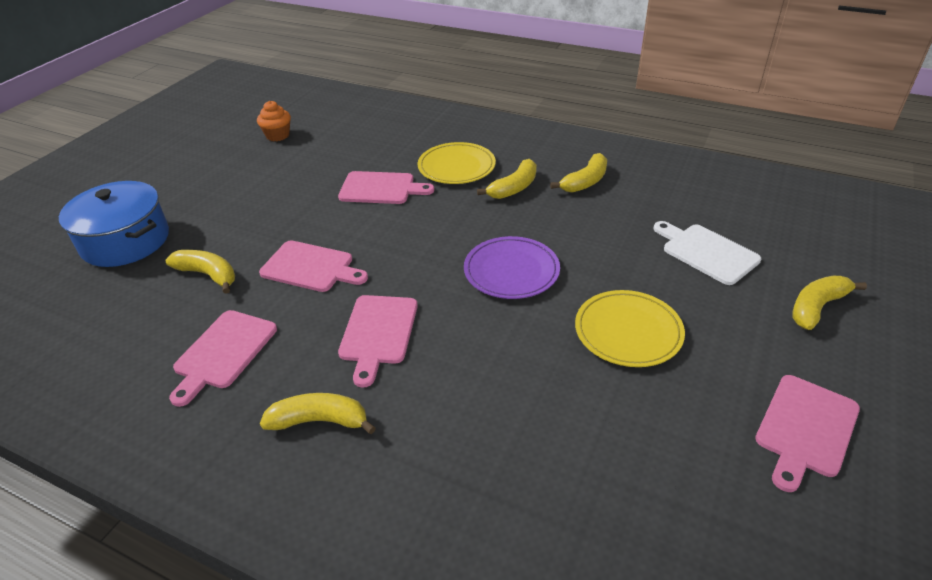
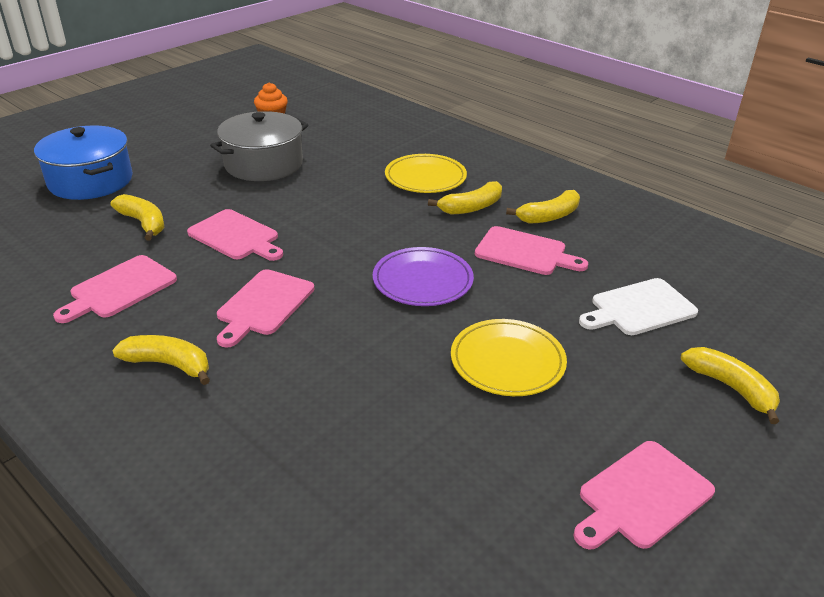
camera: 15 degrees right, 5 degrees down
pink cutting board [338,171,434,204] -> pink cutting board moved to [475,226,588,275]
white cutting board [653,221,761,285] -> white cutting board turned 90 degrees counterclockwise [579,278,698,335]
yellow banana [792,276,867,330] -> yellow banana turned 75 degrees clockwise [681,347,780,424]
none -> grey pot [210,111,308,181]

